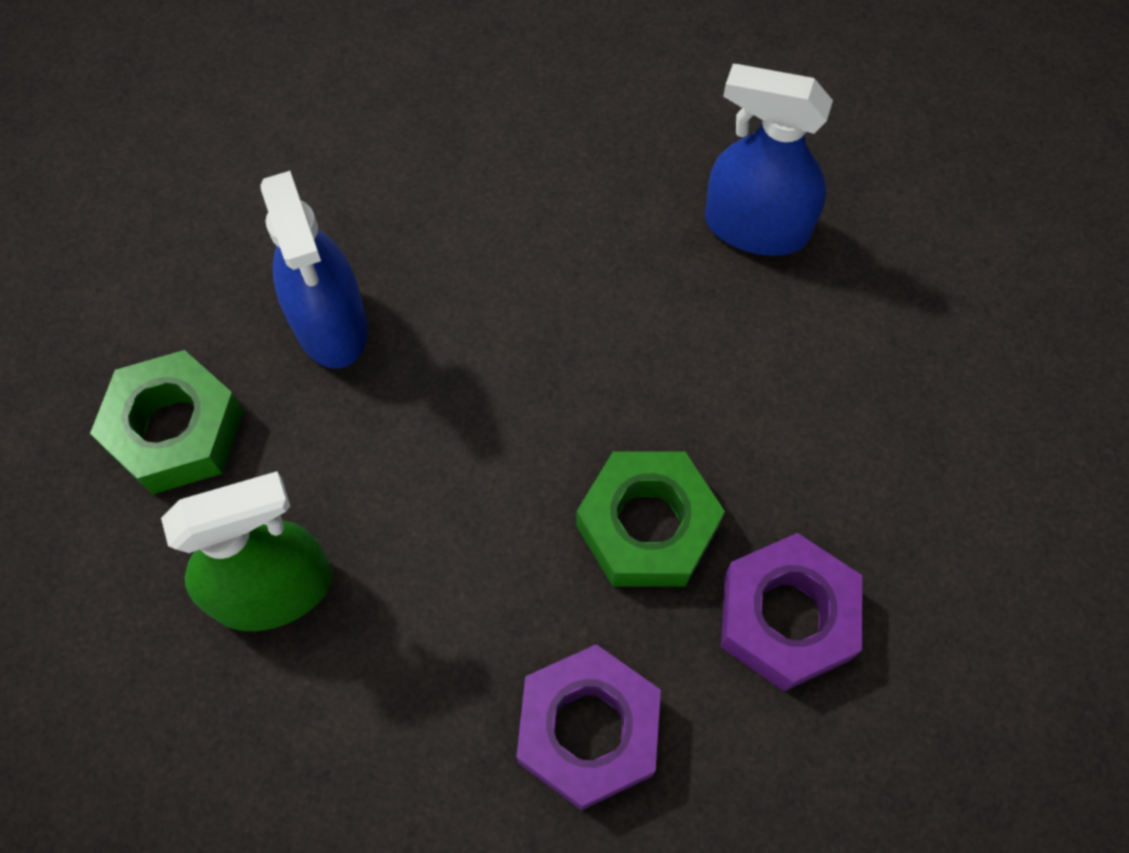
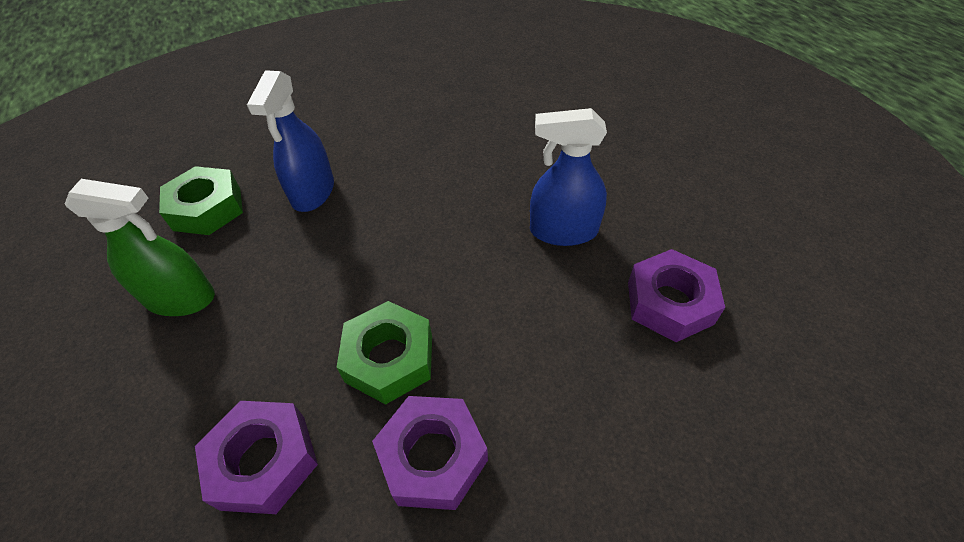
camera: 30 degrees right, 15 degrees down
blue spray bottle [705,64,833,256] -> blue spray bottle turned 45 degrees counterclockwise [530,108,607,246]
none -> purple nut [628,249,725,342]

